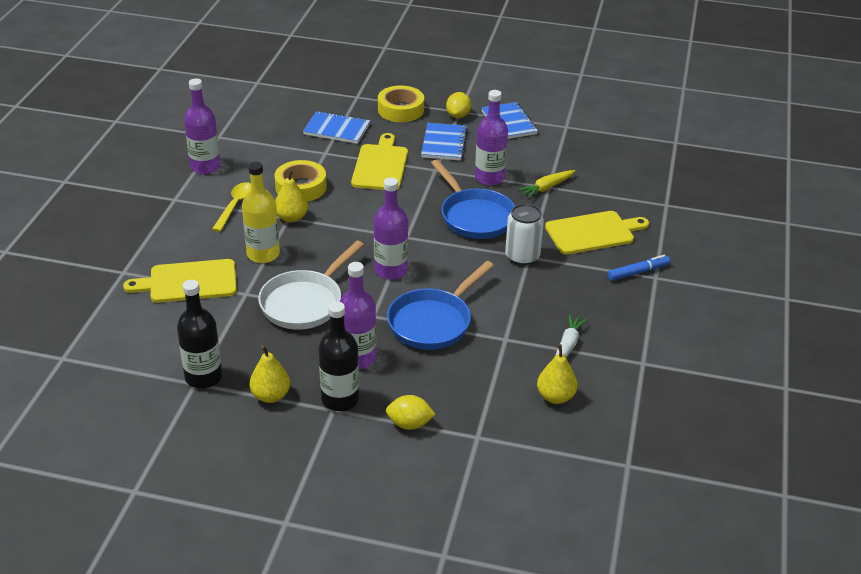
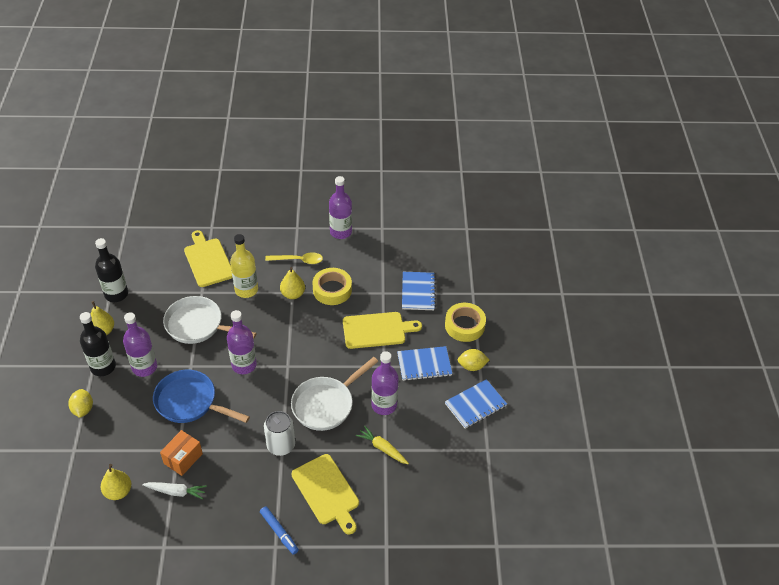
camera: 75 degrees right, 10 degrees up
blue pan [431,160,515,239] -> white pan [291,357,378,431]
none -> orange box [160,430,203,476]

